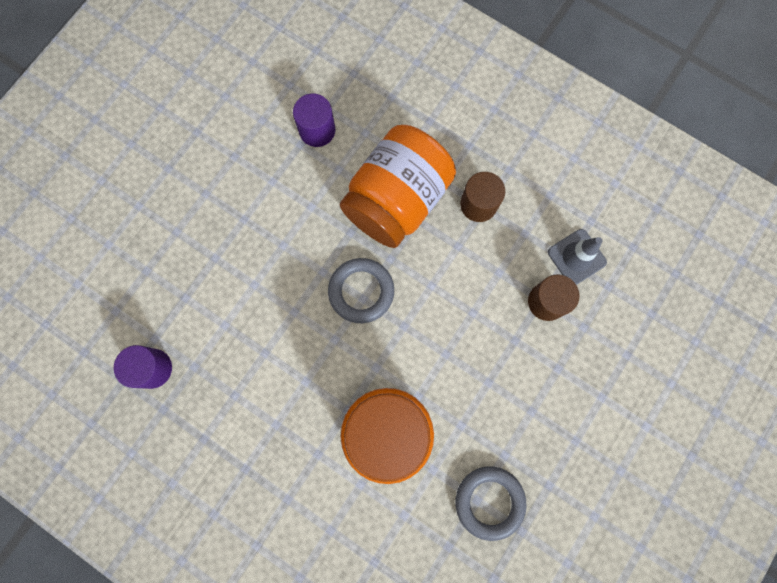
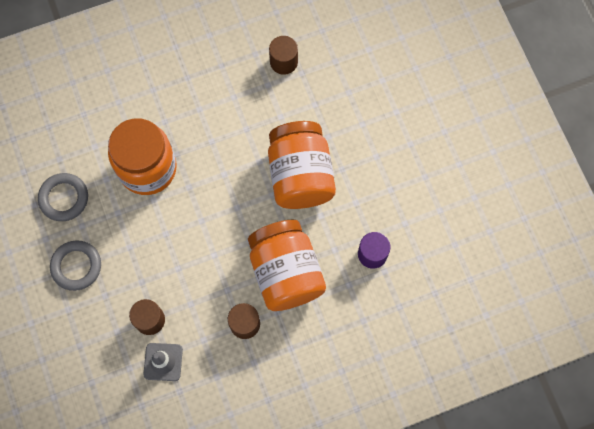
camera: 125 degrees right, 5 degrees down
purple cylinder [114,345,172,389] -> brown cylinder [269,36,298,75]
grey ring [328,258,394,323] -> grey ring moved to [50,240,101,291]
none -> orange jar [268,121,336,209]

